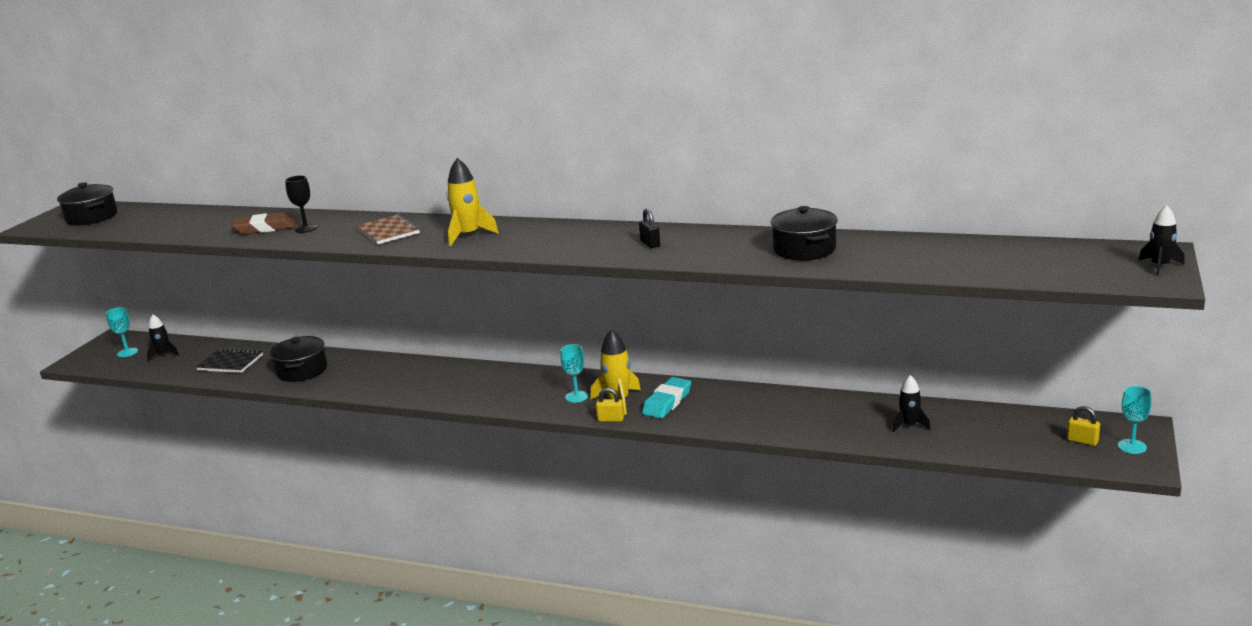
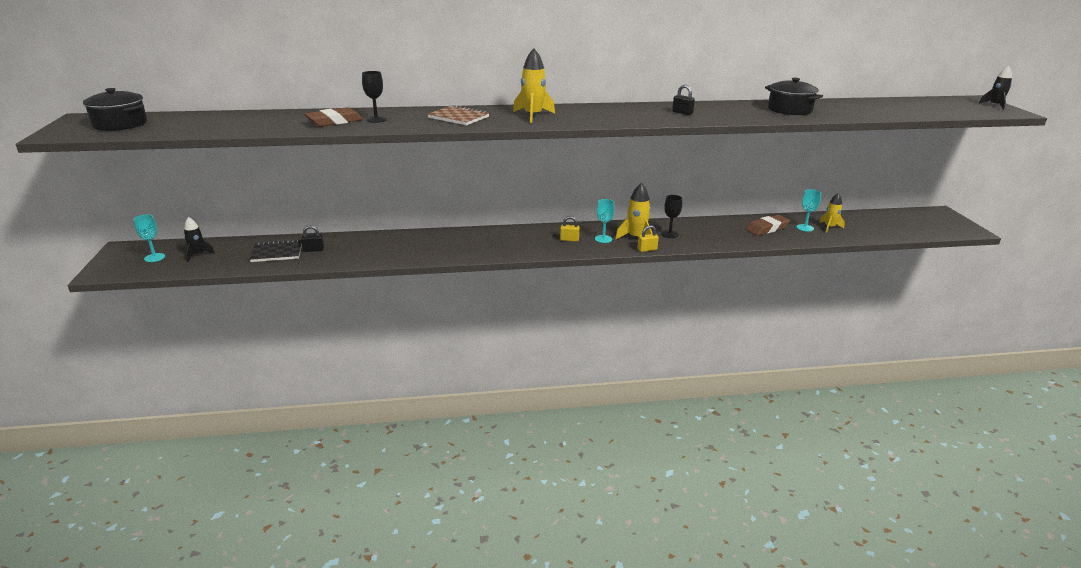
camera: 30 degrees left, 5 degrees up
black pot [270,336,327,382] -> none
turquoise eraser [642,377,691,419] -> black goblet [661,195,682,238]
black rocket [892,375,931,432] -> yellow rocket [819,193,845,232]
yellow padlock [1067,406,1100,446] -> yellow padlock moved to [560,216,580,242]
turquoise goblet [1118,386,1152,454] -> turquoise goblet moved to [797,189,821,232]
none -> black padlock [301,225,324,252]
none -> brown eraser [746,215,790,236]

